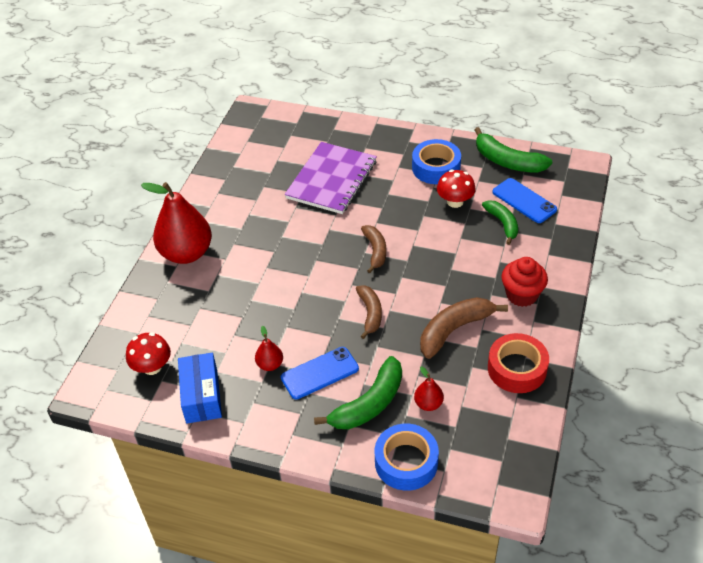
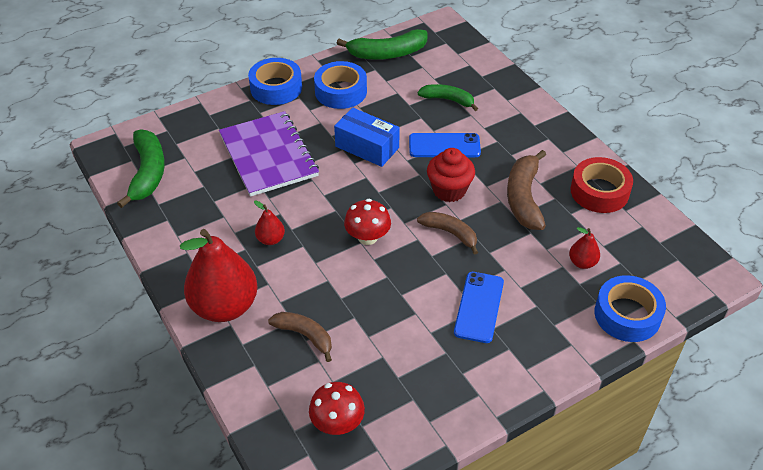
camera: 50 degrees left, 0 degrees up
blue box [178,353,222,424] -> blue box moved to [334,108,400,167]
red pear [255,325,283,371] -> red pear moved to [254,200,285,245]
green banana [314,356,402,429] -> green banana moved to [117,130,165,208]
brown banana [361,225,386,273] -> brown banana moved to [268,312,332,362]
red mushroom [437,169,476,208] -> red mushroom moved to [344,199,391,245]
blue phone [492,178,557,223] -> blue phone moved to [409,133,481,157]
red cupcake [501,257,548,307] -> red cupcake moved to [427,148,475,202]
none -> blue tape [248,58,302,105]

